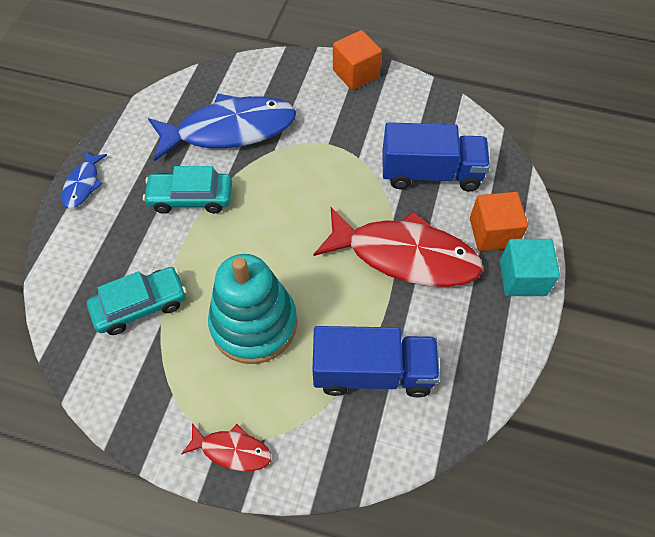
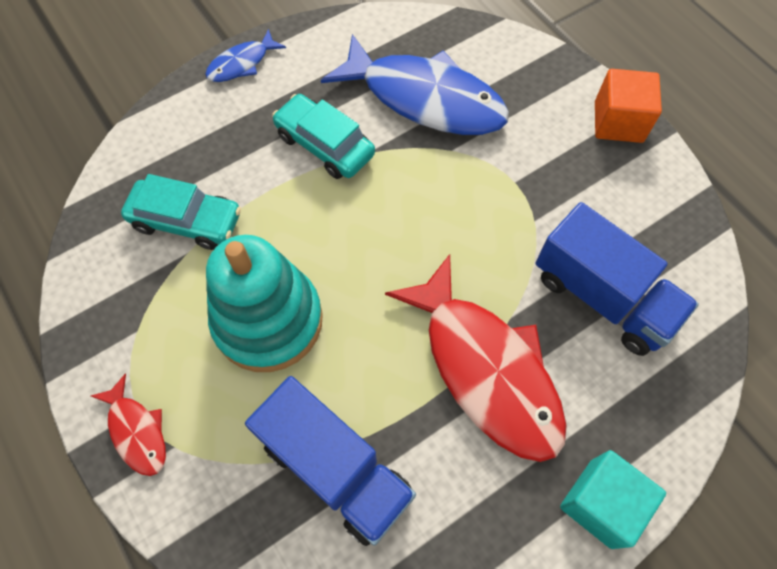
camera: 40 degrees right, 5 degrees up
orange cube [470,192,528,251] -> none

